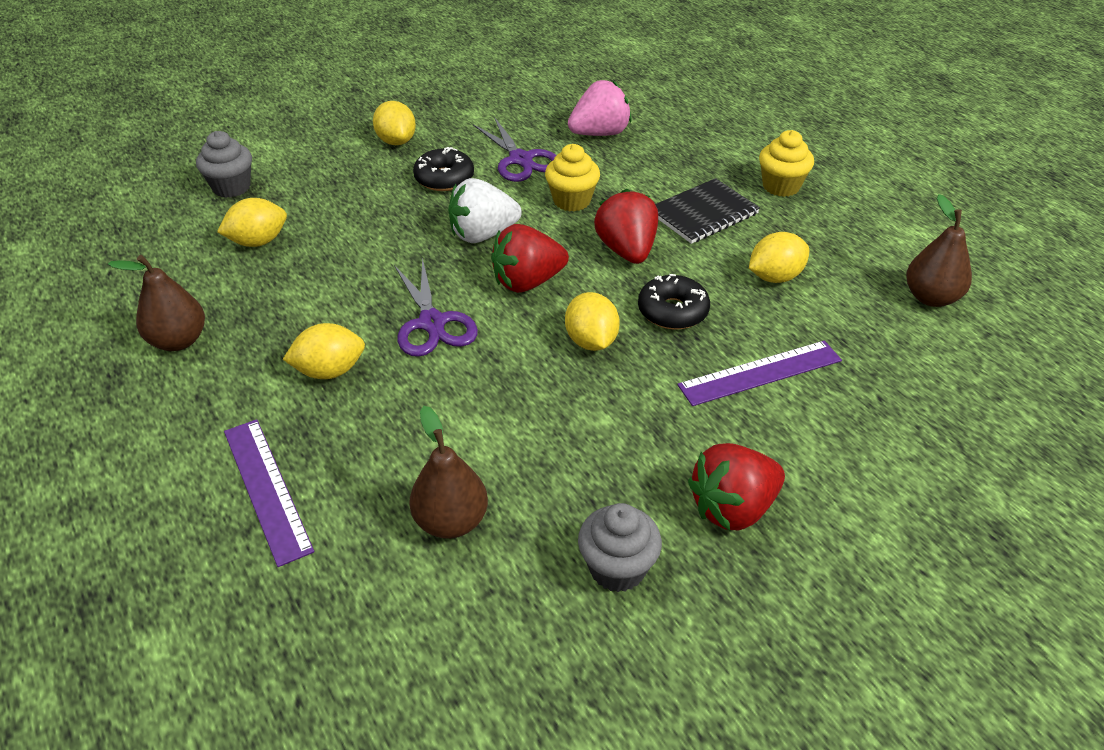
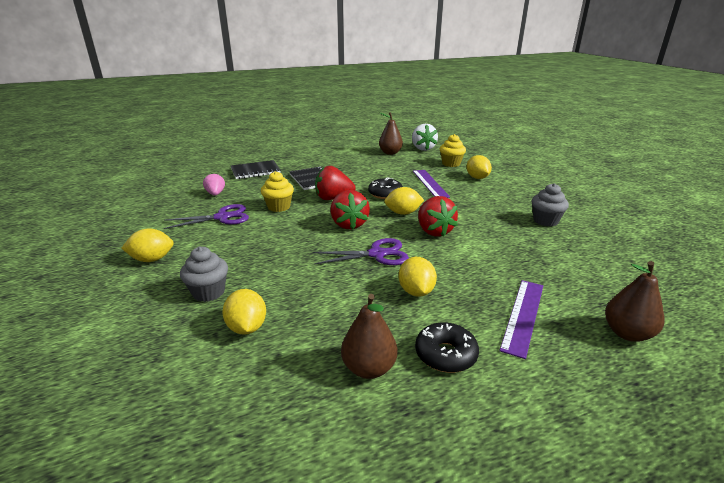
camera: 80 degrees left, 15 degrees down
grey cupcake [196,131,252,198] -> grey cupcake moved to [180,247,228,302]
purple ruler [224,419,314,567] -> purple ruler turned 45 degrees counterclockwise [499,280,543,359]
brown pear [409,406,488,539] -> brown pear moved to [605,261,665,342]
black donut [413,147,474,191] -> black donut moved to [415,322,479,373]
white strawberry [448,178,522,243] -> white strawberry moved to [412,124,438,151]
pink strawberry [568,80,631,136] -> pink strawberry [203,173,225,196], size x0.63
red strawberry [688,443,785,530] -> red strawberry moved to [418,196,458,237]
yellow lemon [749,232,809,283] -> yellow lemon moved to [466,155,492,179]
yellow cupcake [759,130,814,197] -> yellow cupcake moved to [440,134,466,167]
none -> black notebook [231,160,281,179]

